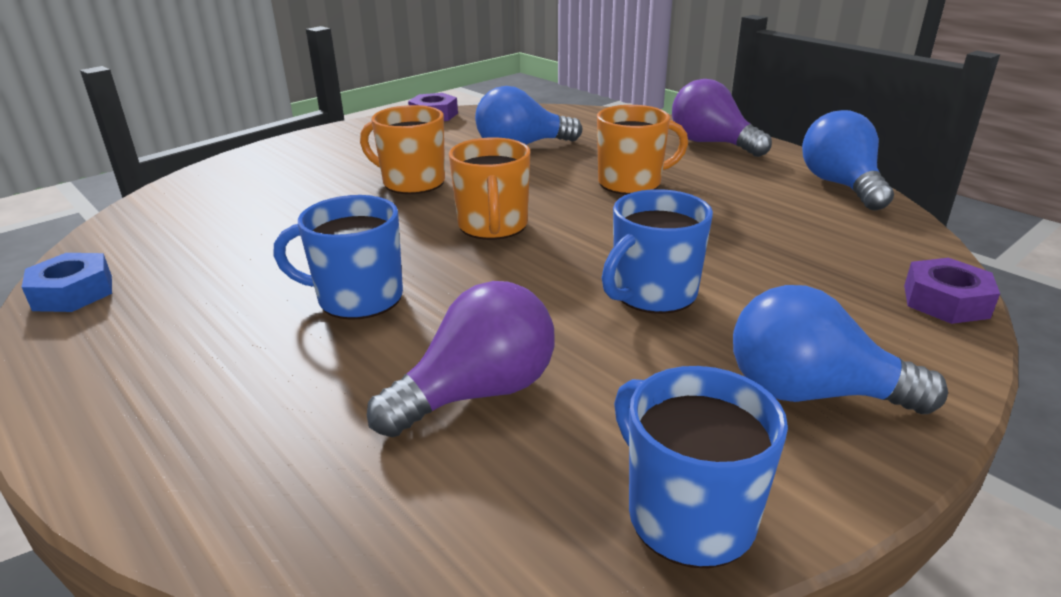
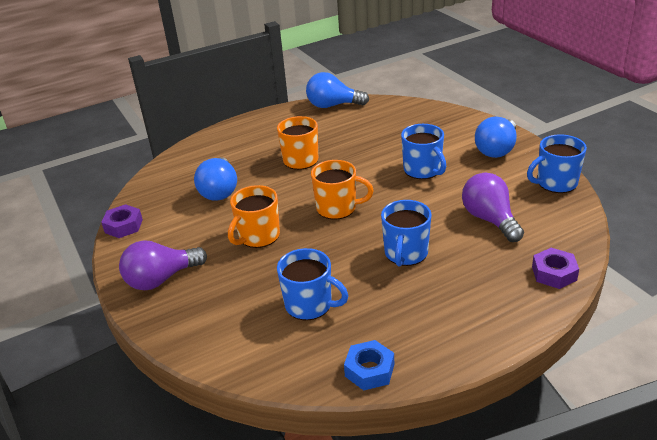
camera: 75 degrees left, 5 degrees up
purple light bulb [672,79,772,157] -> purple light bulb moved to [119,240,207,290]
purple nut [904,258,1000,324] -> purple nut moved to [532,248,579,289]
none -> blue mug [277,248,348,320]

